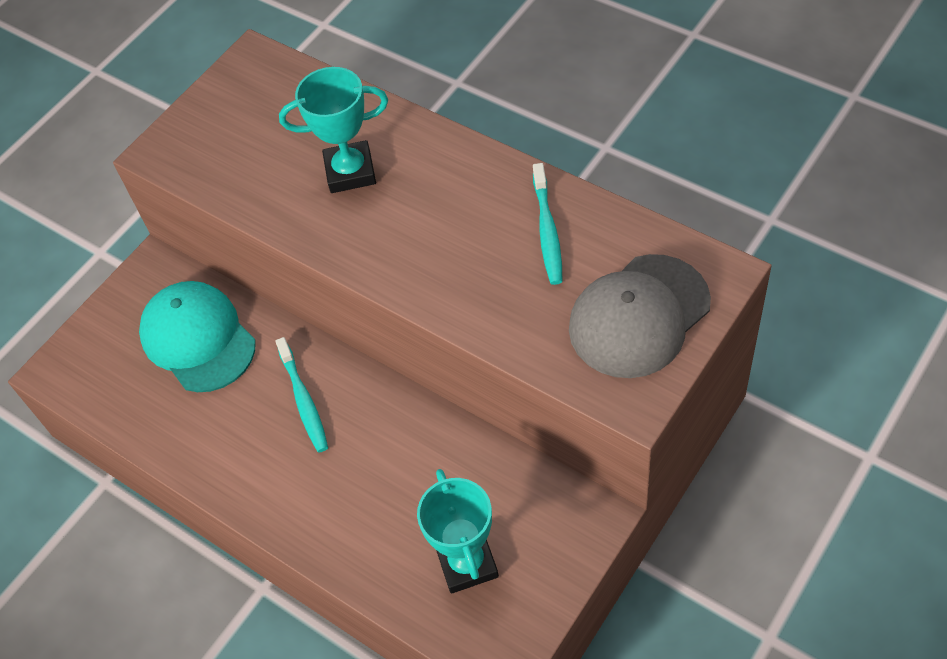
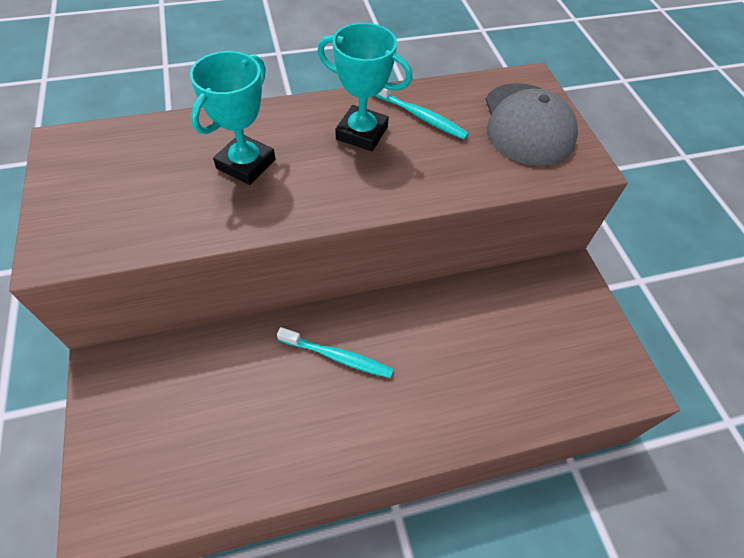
camera: 60 degrees left, 0 degrees up
turquoise cap [139,281,256,392] -> none
turquoise trophy [417,469,499,594] -> turquoise trophy moved to [317,23,413,151]

